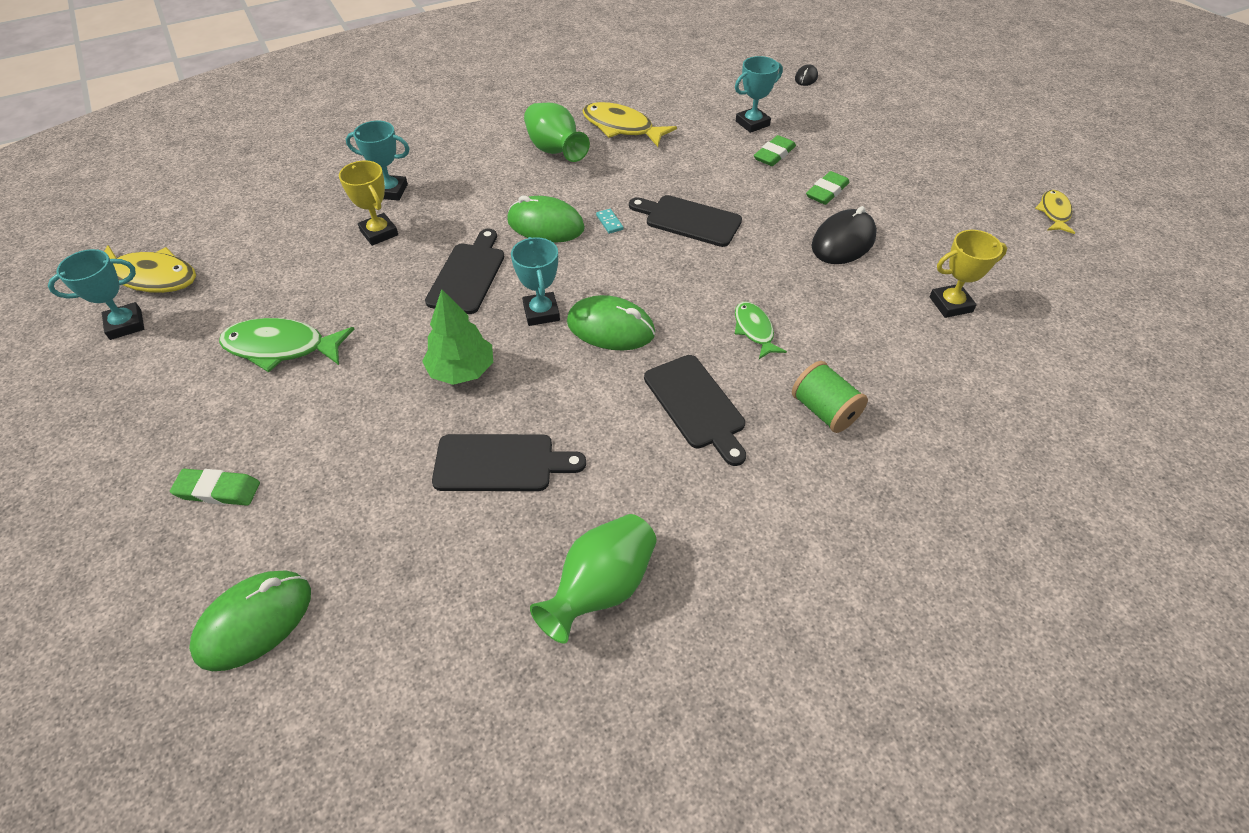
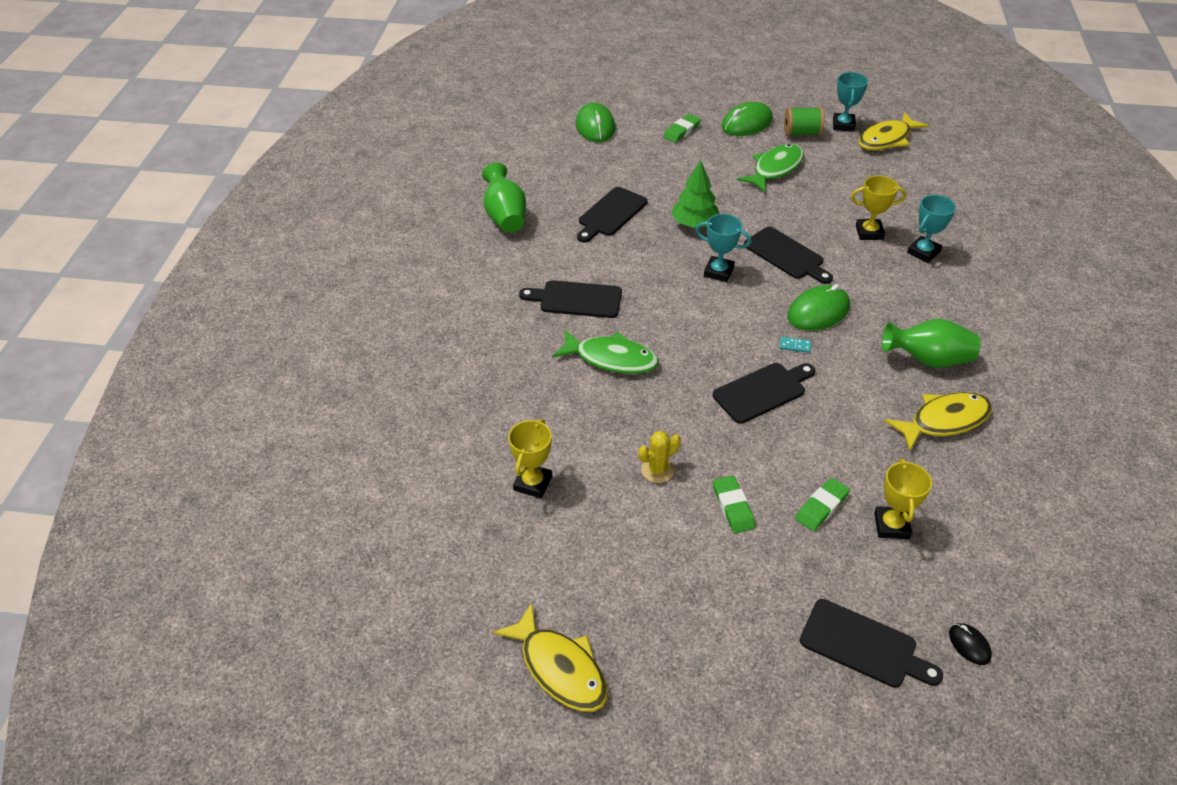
camera: 125 degrees right, 5 degrees down
green mouse [567,295,655,350] -> green mouse moved to [722,102,773,136]
turquoise trophy [735,56,783,133] -> yellow trophy [874,459,932,539]
green fish [735,302,787,359] -> green fish [552,330,659,374], size x1.65
green eraser [754,135,796,166] -> green eraser turned 60 degrees clockwise [795,478,850,531]
green spool [792,361,868,433] -> green spool moved to [784,107,825,136]
black mouse [812,206,877,264] -> yellow cactus [638,431,681,483]
yellow fish [1035,190,1075,234] -> yellow fish [493,603,608,712], size x1.65
none -> black cutting board [800,599,943,688]

